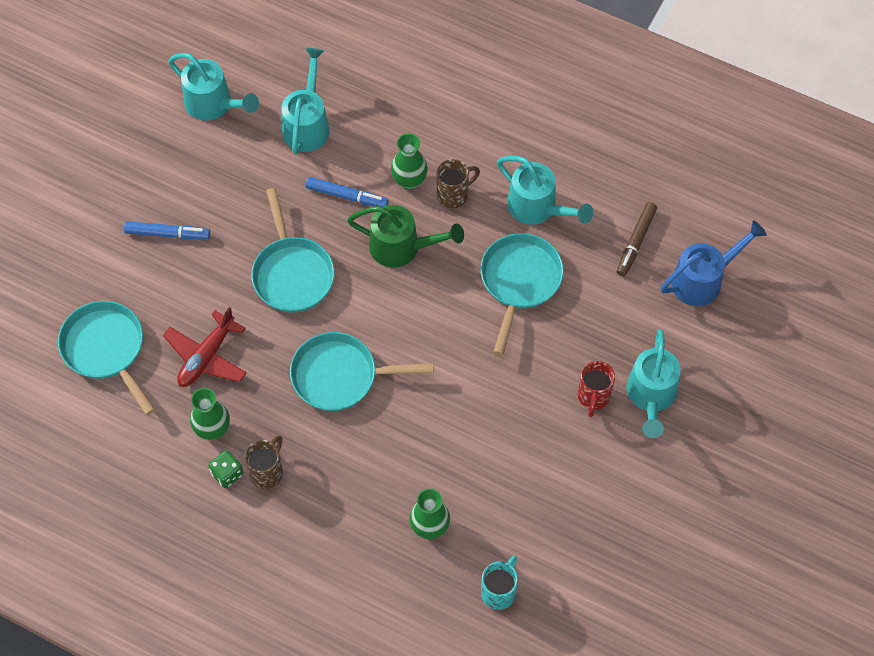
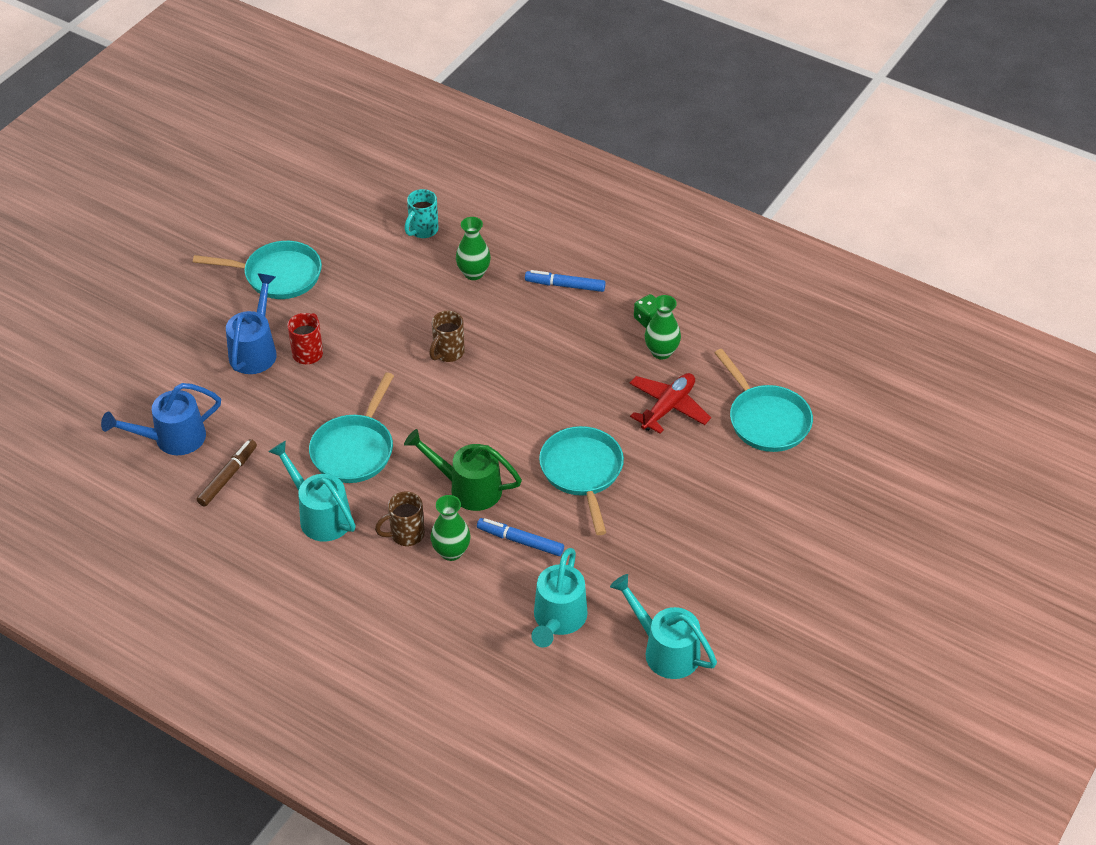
camera: 175 degrees left, 15 degrees down
blue marker [124,221,210,239] -> blue marker moved to [525,270,606,292]
brown mug [244,435,283,489] -> brown mug moved to [429,311,465,362]
turquoise pan [290,332,433,411] -> turquoise pan moved to [193,241,322,299]
turquoise watering can [626,329,681,438] -> blue watering can [226,273,277,374]

